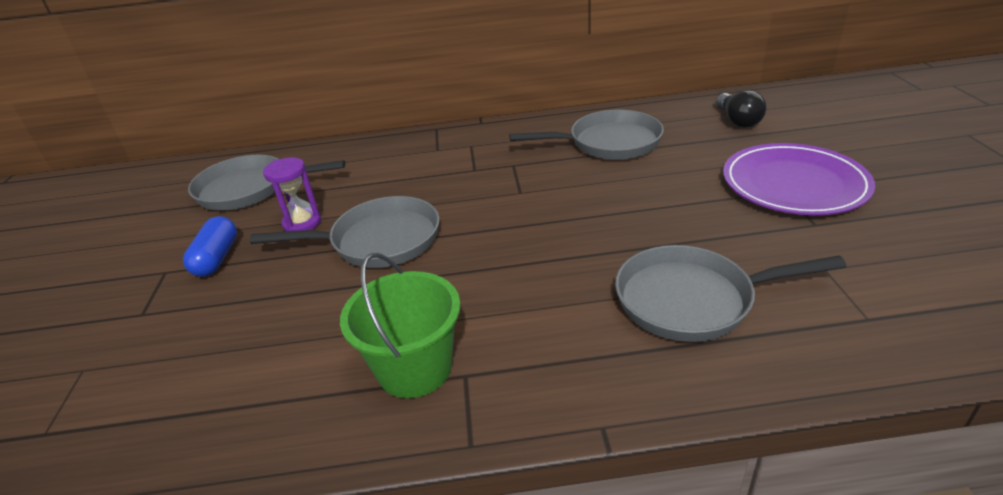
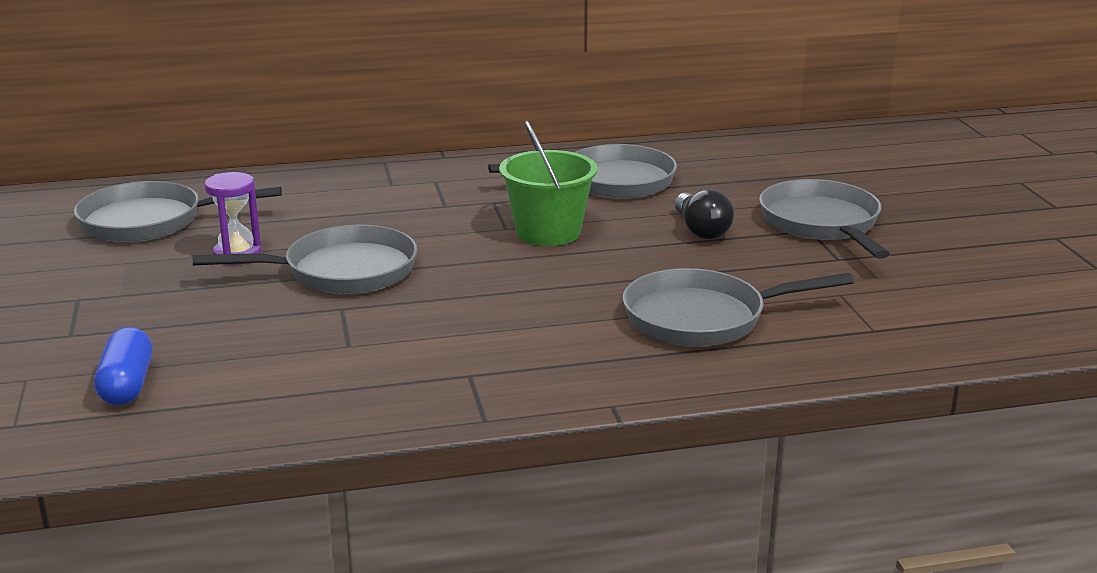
camera: 10 degrees left, 10 degrees down
blue capsule [183,216,237,277] -> blue capsule moved to [94,327,152,405]
green bucket [340,253,461,398] -> green bucket moved to [499,120,598,246]
black light bulb [716,90,767,128] -> black light bulb moved to [675,189,734,240]
purple plate [723,143,875,215] -> grey pan [759,179,890,259]

